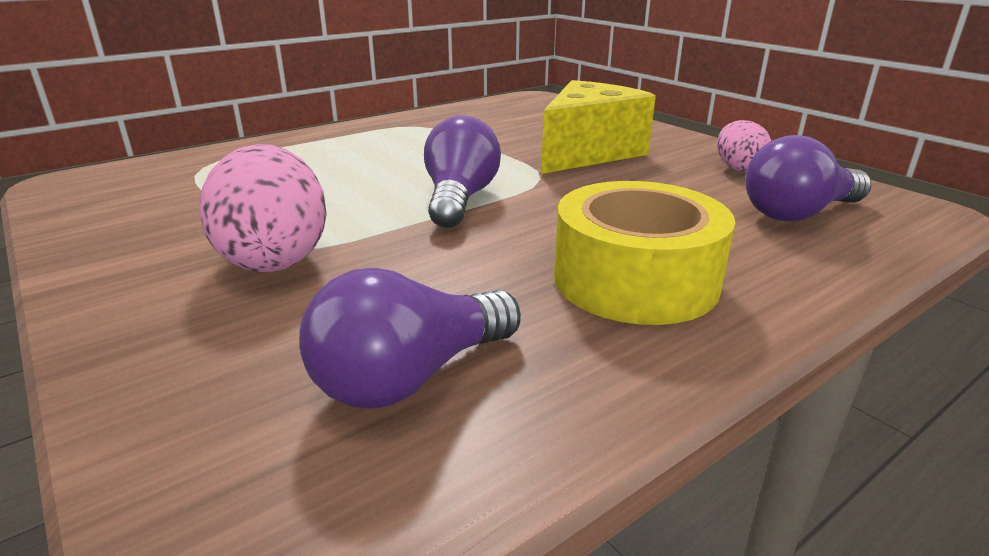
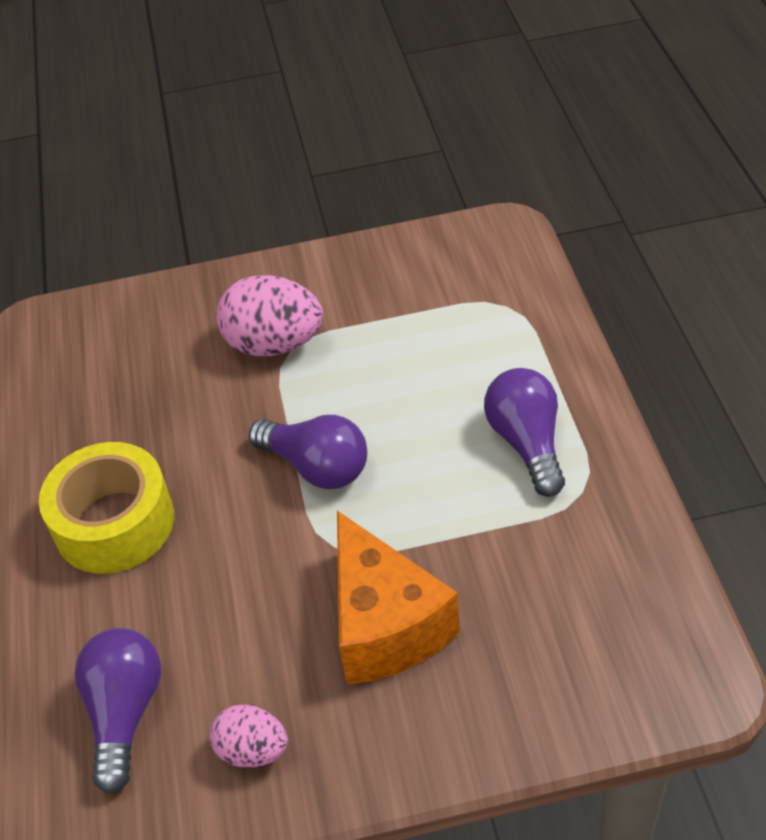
camera: 120 degrees right, 20 degrees up
purple light bulb [299,268,521,409] -> purple light bulb moved to [484,368,565,497]
yellow cheese [541,80,656,174] -> orange cheese [337,511,460,685]

